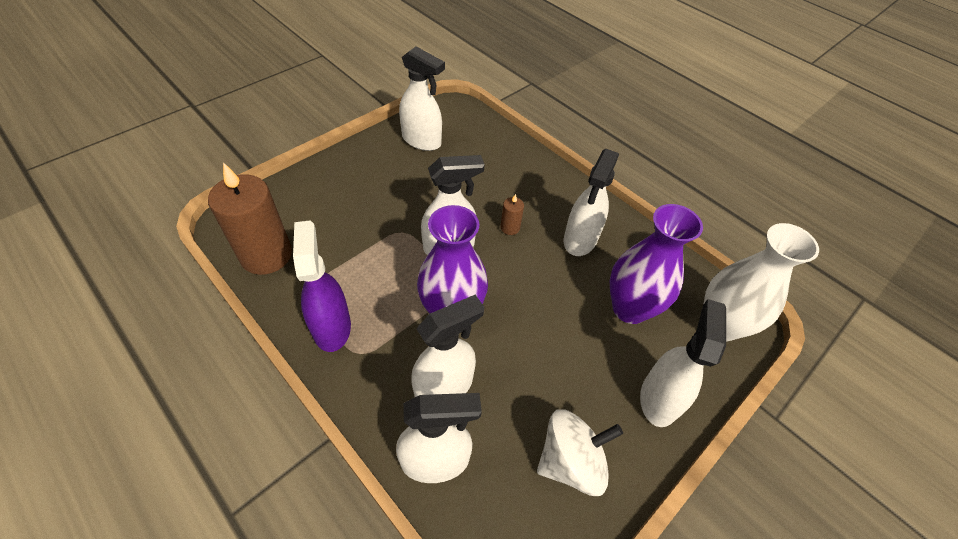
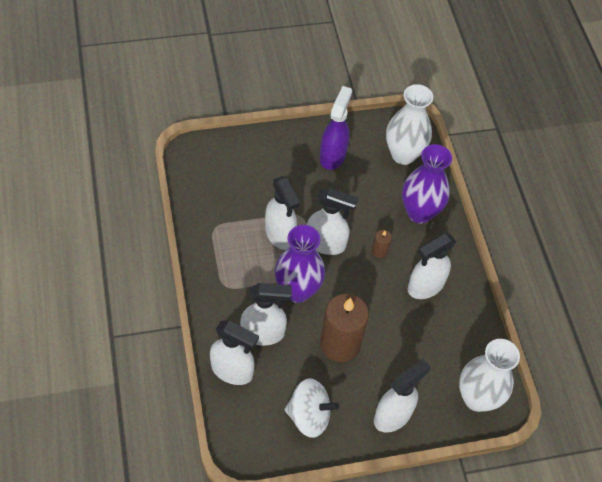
camera: 30 degrees right, 5 degrees up
brown candle [208,162,292,275] -> brown candle moved to [320,294,369,362]
purple spray bottle [293,220,351,352] -> purple spray bottle moved to [320,86,352,170]
white spray bottle [399,46,445,151] -> white spray bottle moved to [265,176,300,250]
purple vase [610,204,703,324] -> purple vase moved to [402,144,452,224]
none -> white vase [386,84,433,165]

